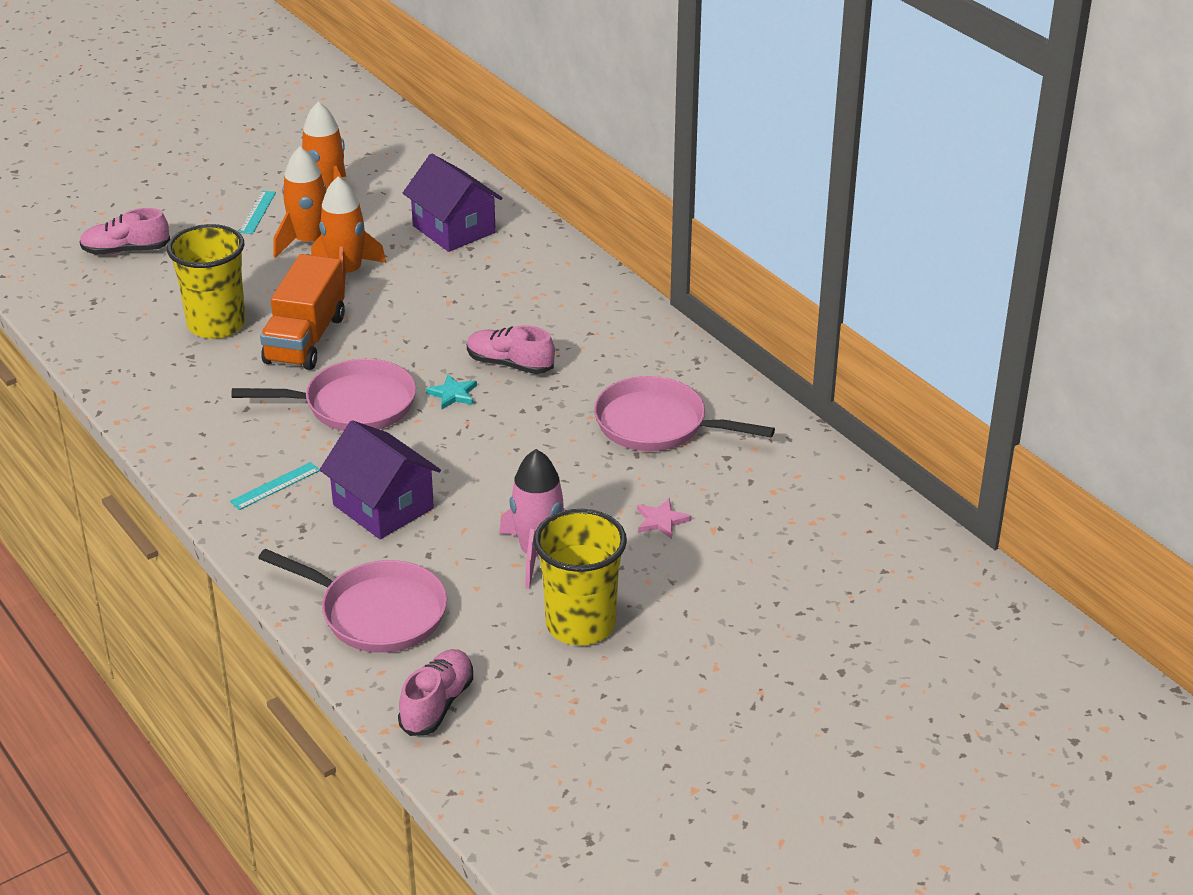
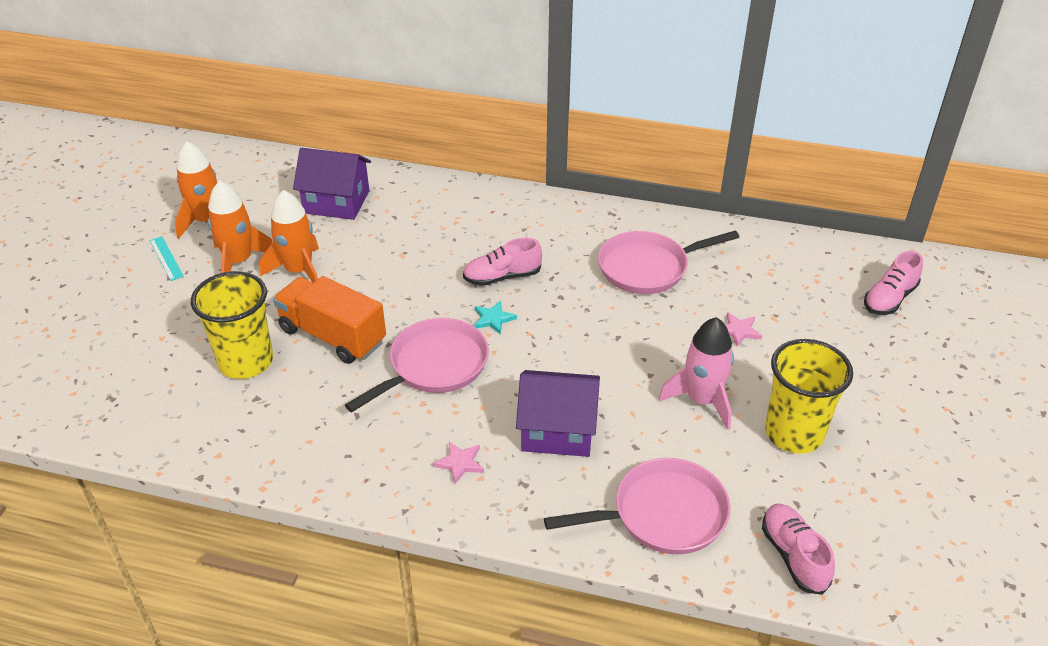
camera: 40 degrees left, 5 degrees up
pink shoe [79,208,170,255] -> pink shoe moved to [864,251,923,315]
turquoise ruler [230,462,320,510] -> pink star [433,442,484,484]
orange truck [260,254,345,370] -> orange truck turned 150 degrees clockwise [273,276,386,364]

